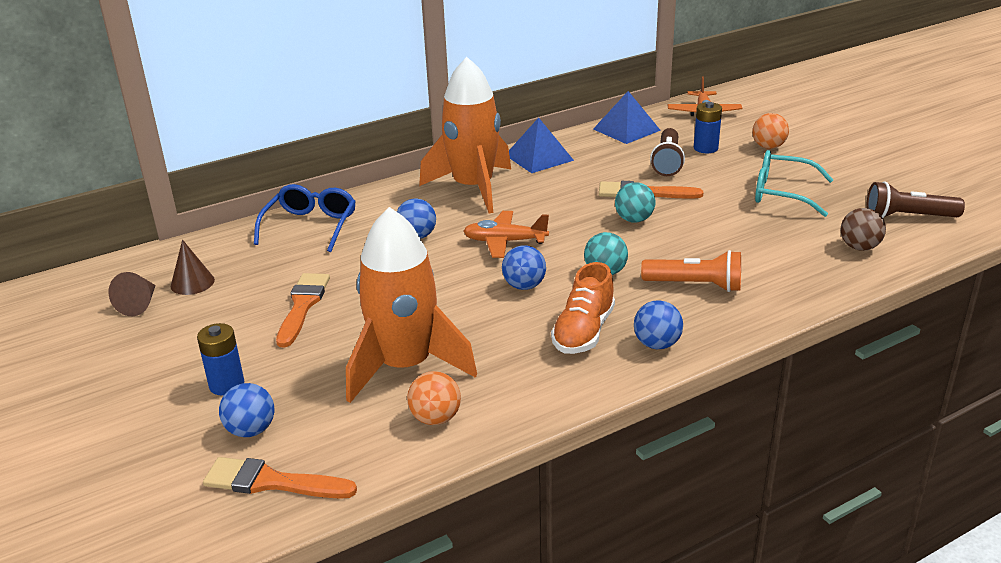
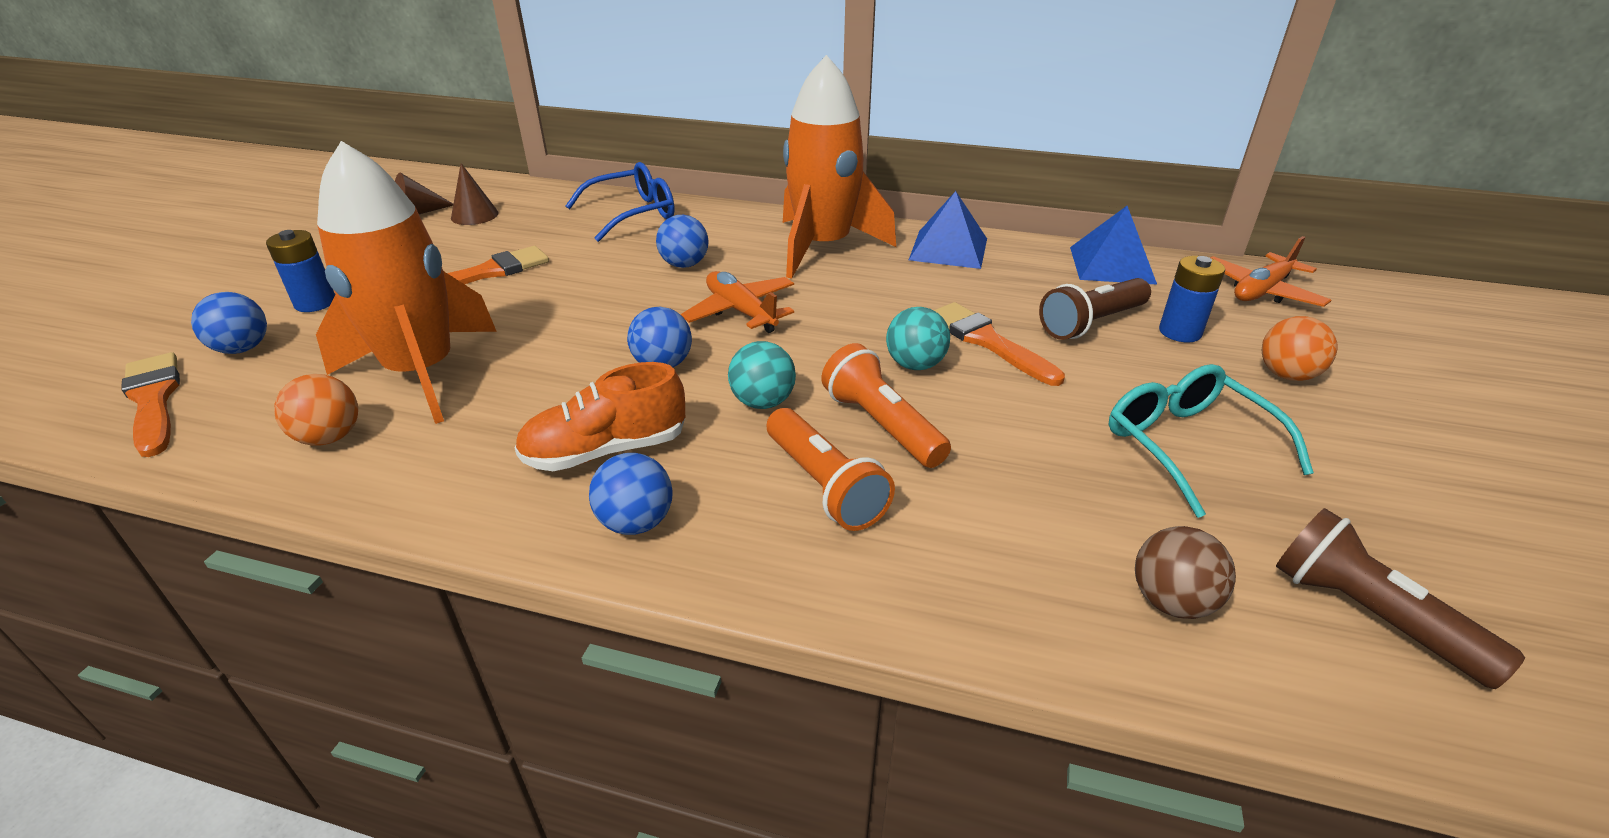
camera: 45 degrees right, 5 degrees up
none -> orange flashlight [821,343,951,468]

